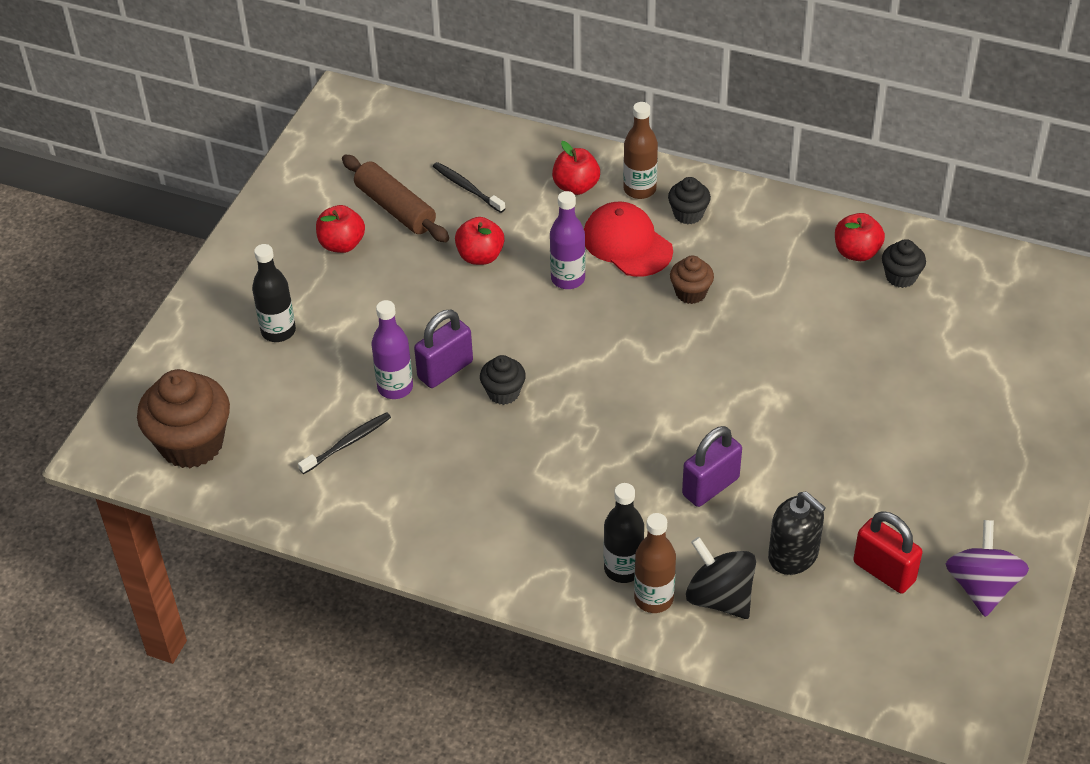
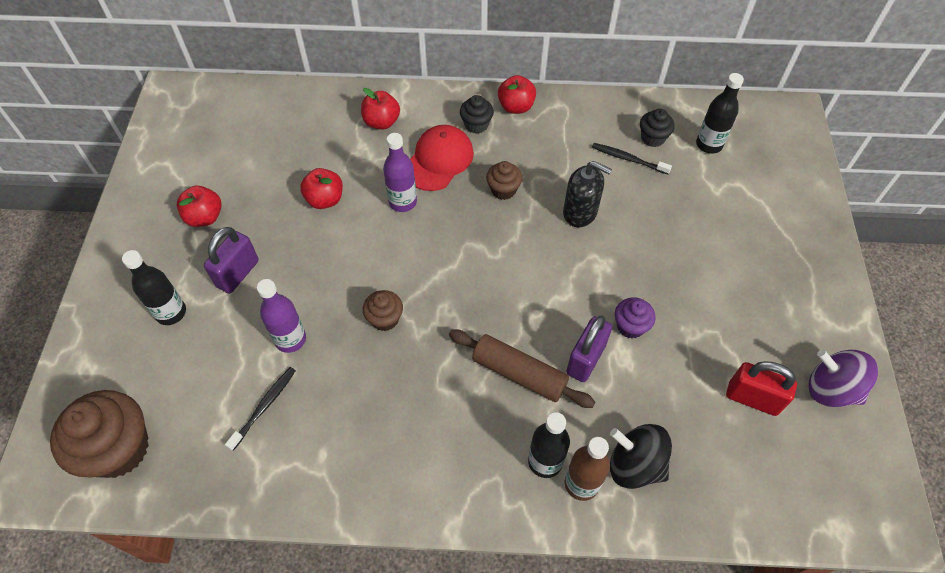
camera: 20 degrees left, 10 degrees up
brown rolling pin [342,155,449,242] -> brown rolling pin moved to [449,329,595,408]
purple padlock [414,310,473,388] -> purple padlock moved to [204,227,259,294]
black toothbrush [433,162,506,213] -> black toothbrush moved to [592,143,672,174]
black cupcake [480,355,526,405] -> brown cupcake [363,290,403,331]
red cap [584,201,673,277] -> red cap turned 90 degrees clockwise [410,125,474,191]
brown bottle [623,102,658,199] -> none
black soap dispenser [768,492,826,575] -> black soap dispenser moved to [563,161,612,227]
red apple [835,213,885,261] -> red apple moved to [498,75,536,114]
purple spinning top [946,520,1029,617] -> purple spinning top turned 45 degrees counterclockwise [809,350,878,407]
none -> purple cupcake [615,297,656,339]
none -> black bottle [696,73,744,154]

